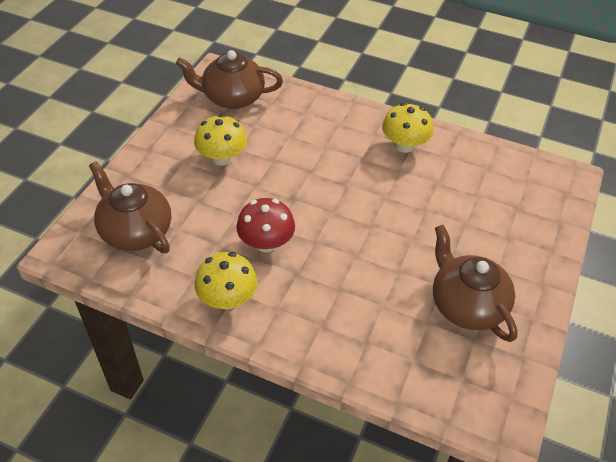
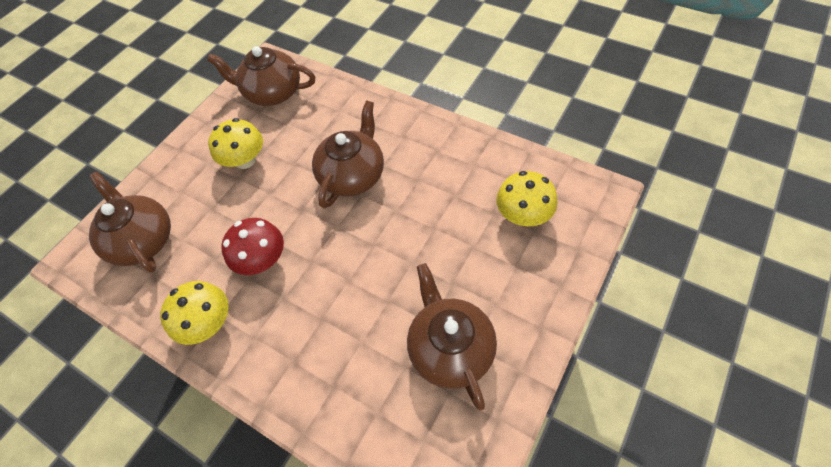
camera: 15 degrees right, 10 degrees up
yellow mushroom [382,103,433,153] -> yellow mushroom moved to [496,171,557,226]
none -> brown teapot [312,101,384,209]

